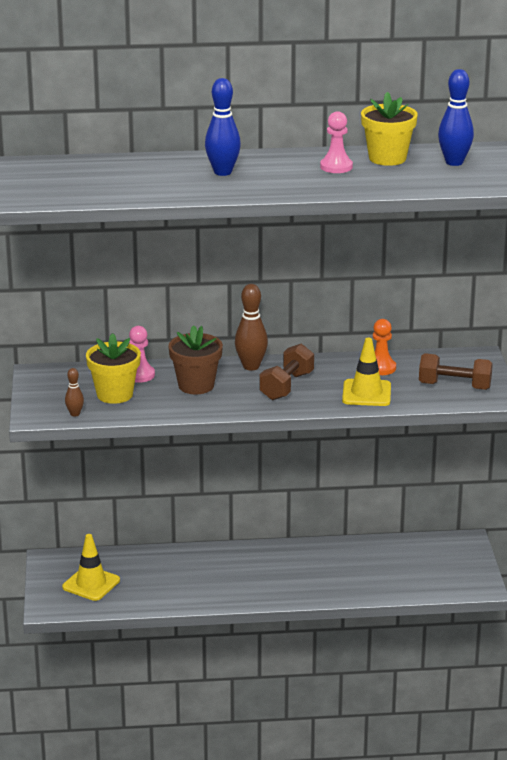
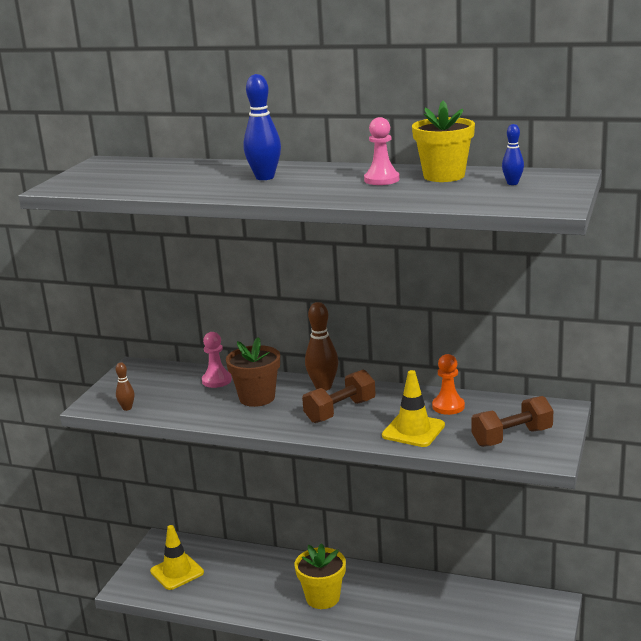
camera: 25 degrees right, 5 degrees down
yellow flower pot [86,333,141,404] -> yellow flower pot moved to [295,543,346,609]
brown dumbbell [419,353,493,390] -> brown dumbbell turned 60 degrees counterclockwise [471,396,553,447]
blue bowling pin [438,69,474,166] -> blue bowling pin [502,124,524,185], size x0.54

